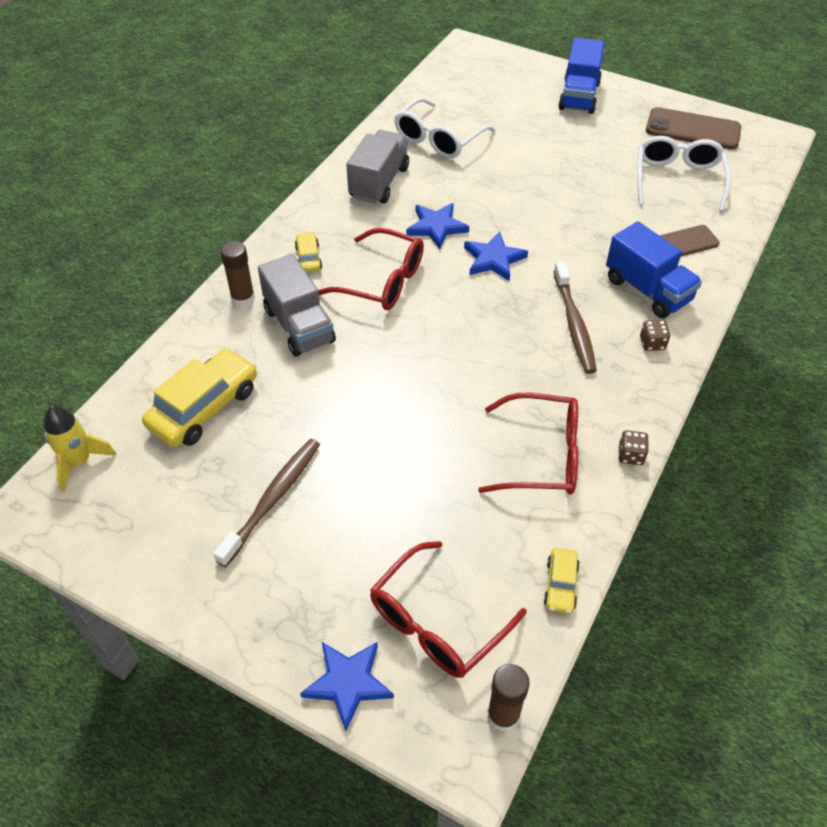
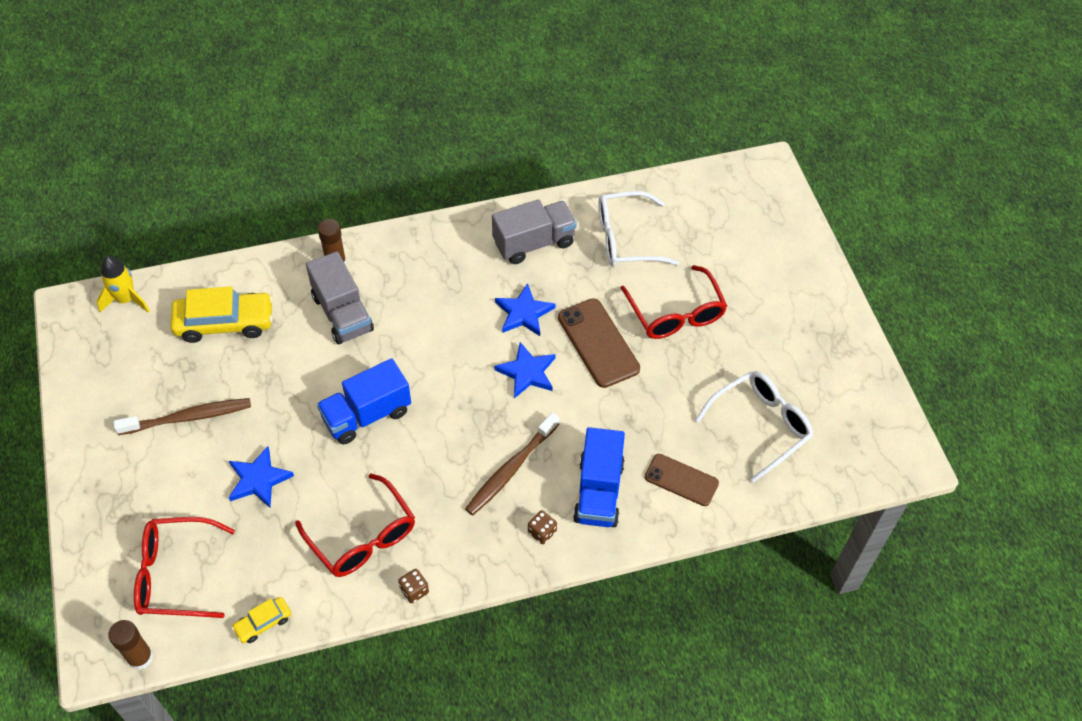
camera: 45 degrees right, 5 degrees up
grey truck [258,254,336,357] -> grey truck turned 45 degrees counterclockwise [306,251,374,344]
yellow car [295,232,322,272] -> none
blue star [300,642,394,731] -> blue star moved to [229,446,294,508]
red glasses [318,228,424,310] -> red glasses moved to [621,265,727,339]
blue truck [558,38,605,114] -> blue truck moved to [317,358,411,445]
brown phone [646,107,741,150] -> brown phone moved to [558,299,640,388]

